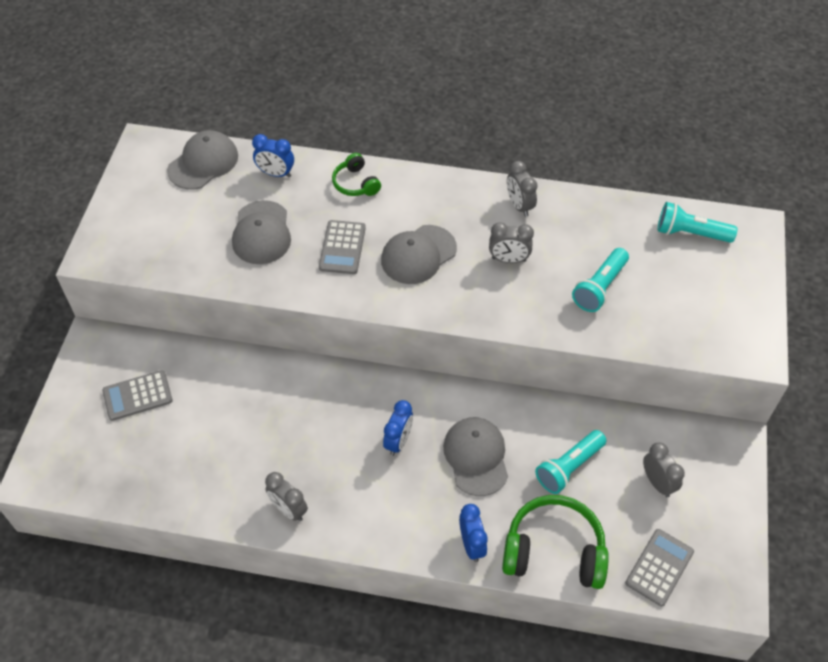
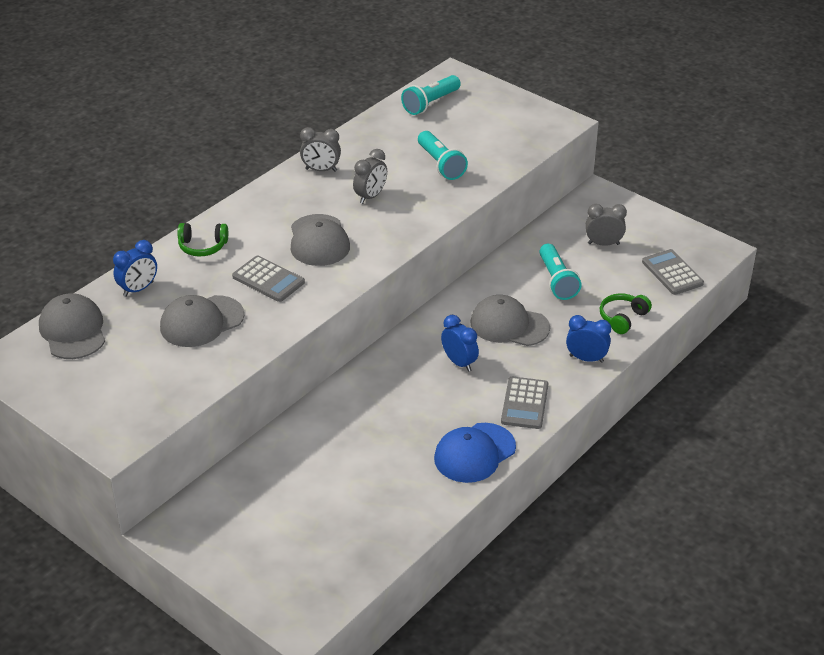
camera: 60 degrees left, 15 degrees down
grey calculator [102,370,173,421] -> grey calculator moved to [501,376,549,429]
grey cap [232,200,291,264] -> grey cap turned 120 degrees clockwise [160,295,244,347]
grey clock [265,472,308,521] -> blue cap [434,423,516,483]
green headphones [502,495,609,589] -> green headphones [600,293,652,334], size x0.54

